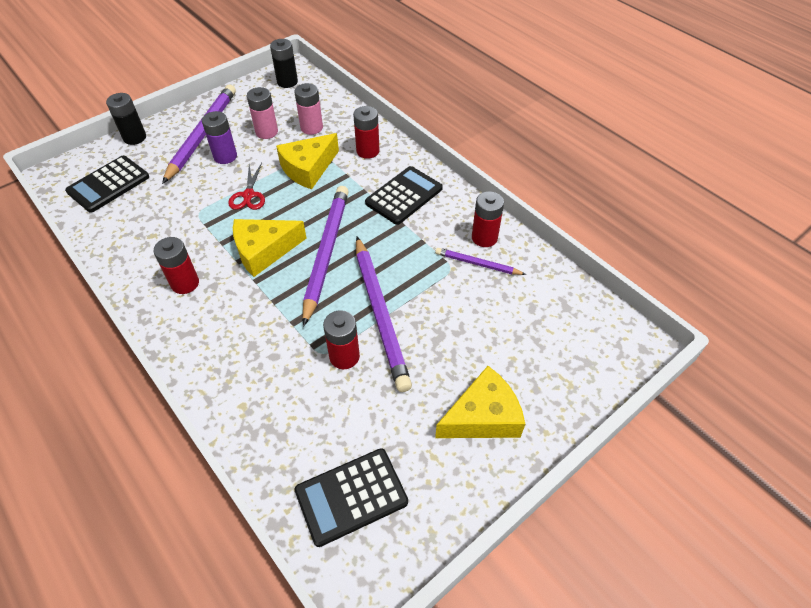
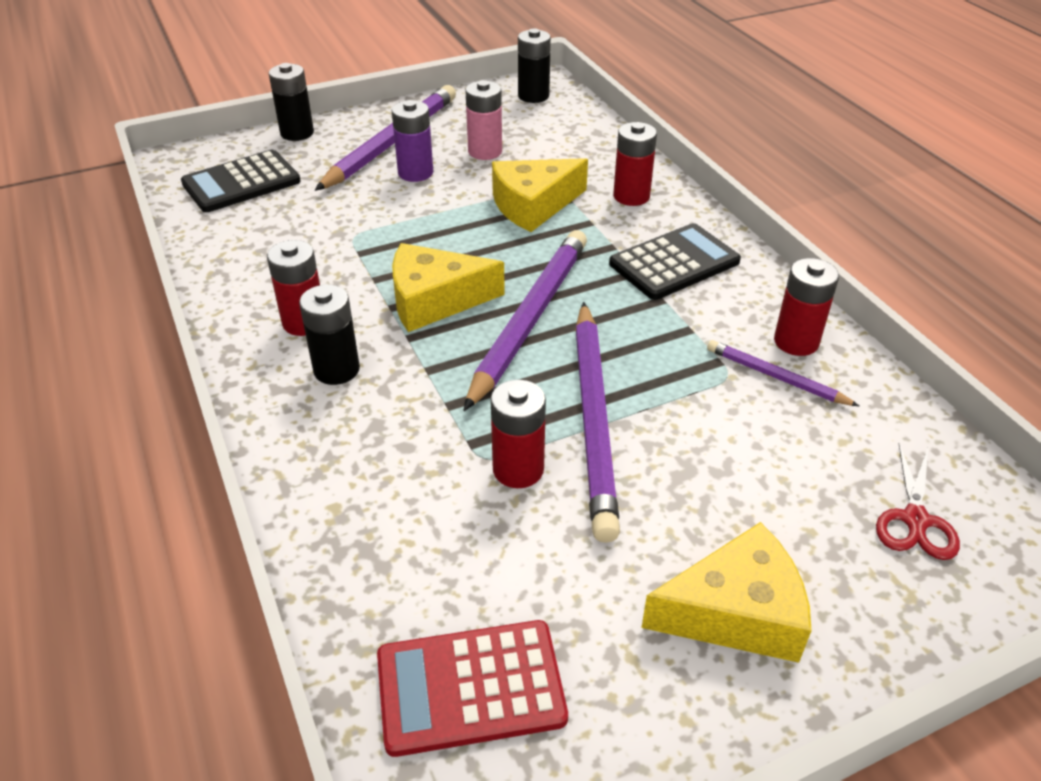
camera: 15 degrees right, 10 degrees down
red scissors [228,163,265,210] -> red scissors moved to [876,444,960,560]
black calculator [294,448,408,547] -> red calculator [377,620,568,757]
pink battery [295,83,323,135] -> none
none -> black battery [299,285,360,385]

